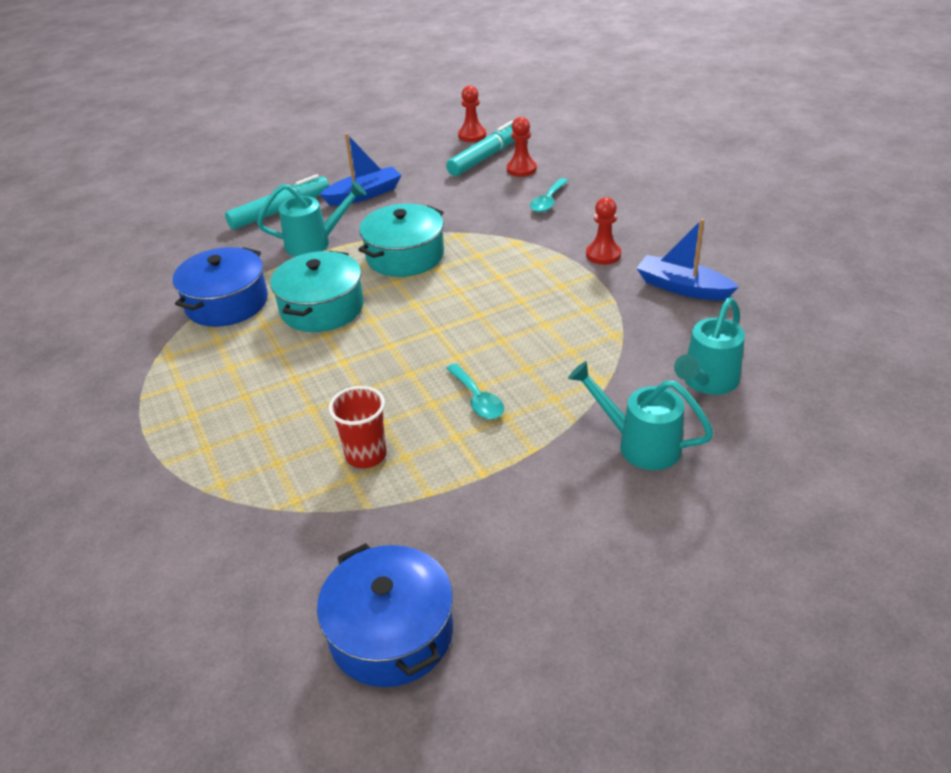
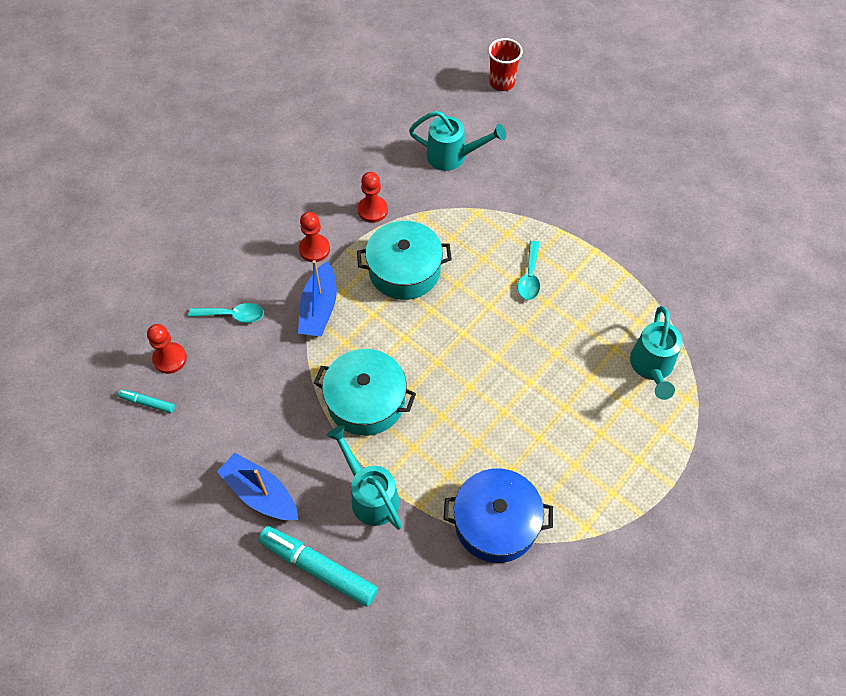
camera: 115 degrees left, 20 degrees up
turquoise pot [270,251,364,332] -> turquoise pot moved to [357,221,452,300]
blue pot [317,543,453,687] -> none
red cup [329,386,387,468] -> red cup moved to [488,38,523,91]
turquoise marker [446,121,514,176] -> turquoise marker [118,389,175,413], size x0.49
turquoise spoon [446,363,504,419] -> turquoise spoon turned 150 degrees clockwise [518,241,540,300]
red pawn [458,85,486,142] -> red pawn moved to [358,172,388,223]
turquoise watering can [568,361,714,470] -> turquoise watering can moved to [630,306,682,400]
blue boat [636,219,739,300] -> blue boat moved to [298,260,337,337]

